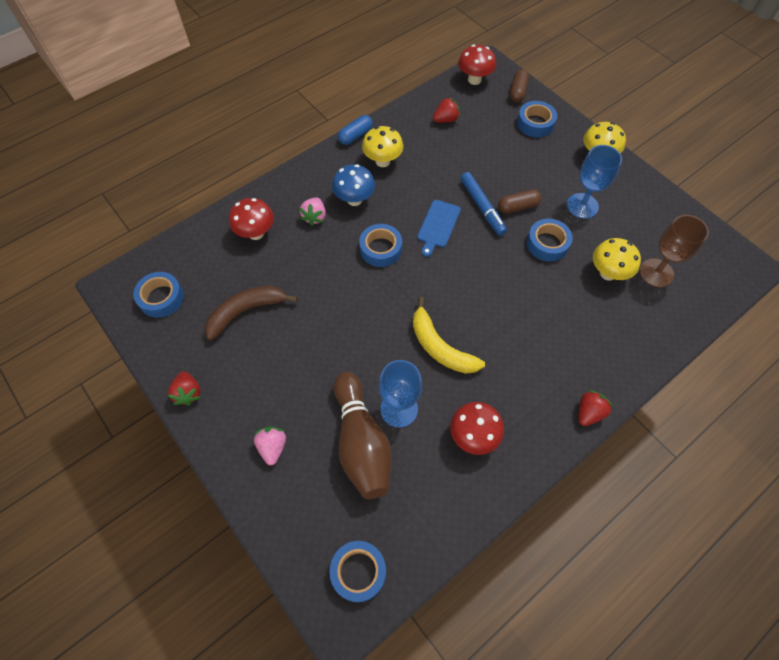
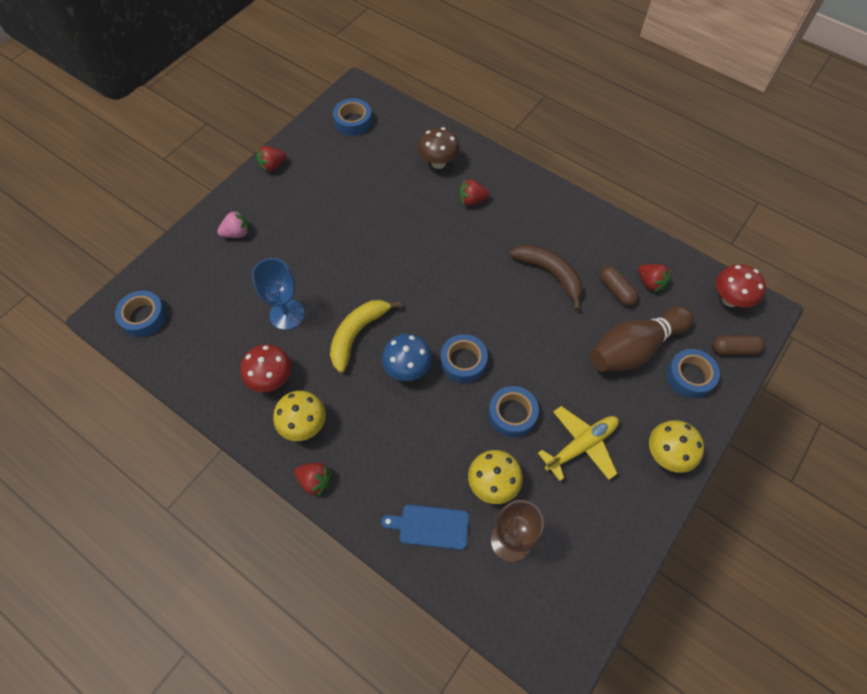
camera: 75 degrees right, 0 degrees up
brown banana [205,285,297,340] -> brown banana moved to [510,244,583,310]
red mushroom [229,198,274,240] -> brown mushroom [418,127,460,169]
pink strawberry [299,198,326,226] -> red strawberry [460,179,490,206]
blue mushroom [332,164,375,206] -> blue mushroom moved to [382,334,432,381]
brown bowling pin [333,372,392,499] -> brown bowling pin moved to [590,306,694,372]
blue capsule [338,115,373,145] -> none
blue tape [359,224,402,267] -> blue tape moved to [440,334,488,383]
yellow mushroom [362,126,403,167] -> yellow mushroom moved to [273,391,326,441]
blue cutting board [417,200,461,257] -> blue cutting board moved to [381,505,469,550]
blue marker [461,172,507,236] -> none
brown capsule [498,190,541,214] -> brown capsule moved to [600,266,638,306]
blue goblet [567,145,622,219] -> yellow plane [538,406,619,481]

